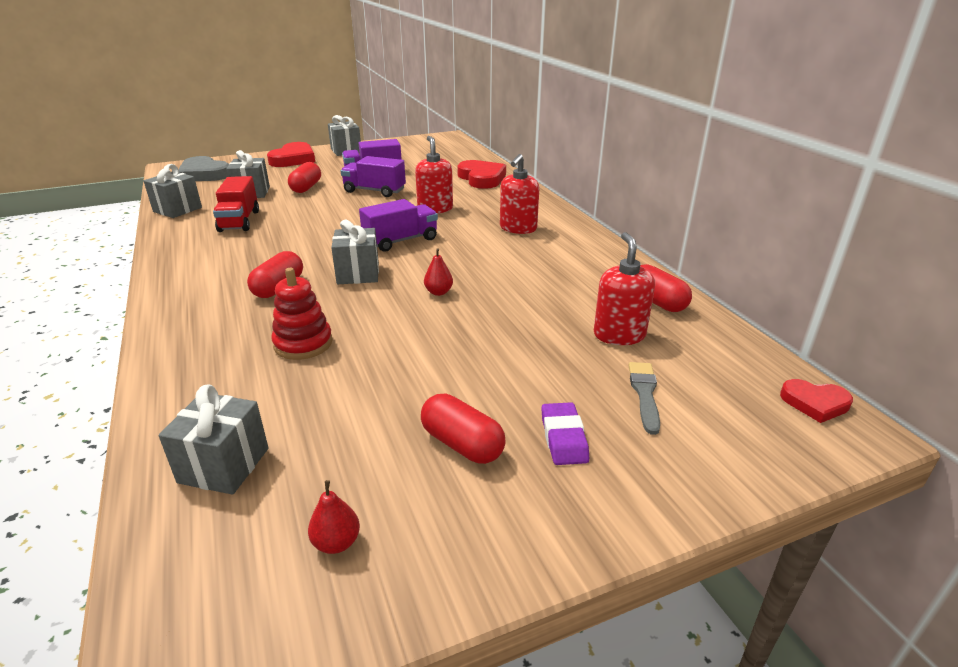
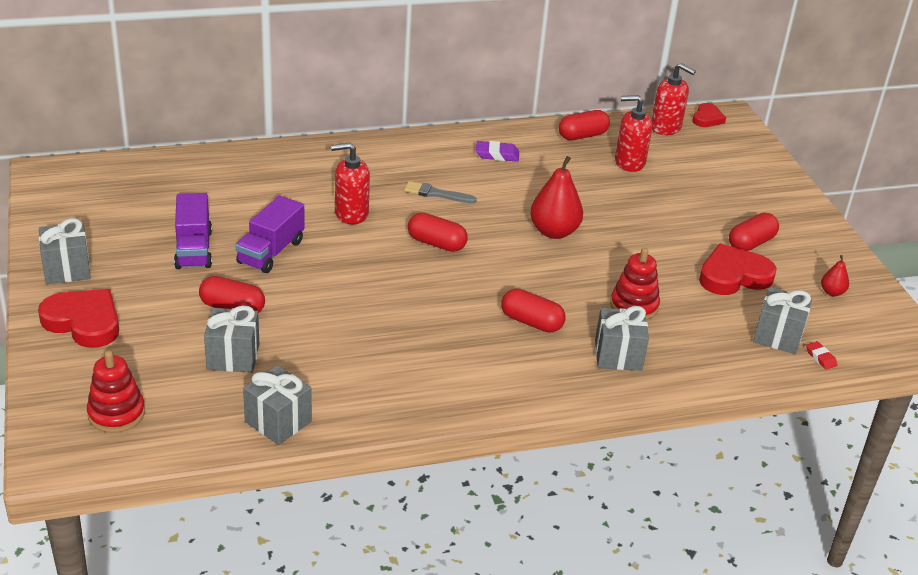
camera: 85 degrees left, 5 degrees up
grey heart [178,156,229,181] -> red stacking toy [87,351,145,433]
red truck [213,176,259,232] -> none
grey gift [331,220,379,284] -> grey gift moved to [595,306,649,371]
purple truck [359,199,438,252] -> red capsule [408,213,468,252]
red pear [424,248,453,296] -> red pear [530,156,583,239], size x2.01
red heart [457,160,506,189] -> red heart moved to [699,244,776,295]
red soap dispenser [500,154,539,234] -> red soap dispenser moved to [651,63,696,135]
purple eraser [542,402,589,465] -> purple eraser moved to [476,141,519,162]
grey brush [629,362,660,435] -> grey brush moved to [404,181,477,203]
none -> red eraser [806,341,837,370]

